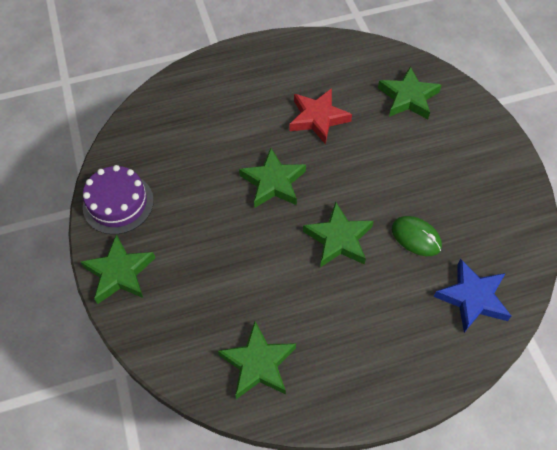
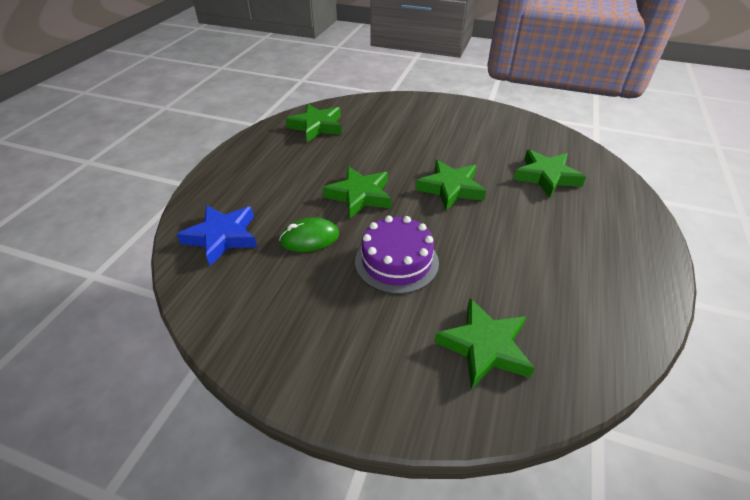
camera: 125 degrees right, 15 degrees down
green star [81,234,155,304] -> green star moved to [513,150,586,198]
purple cake [83,165,154,235] -> purple cake moved to [355,216,439,294]
red star [289,88,352,145] -> none

